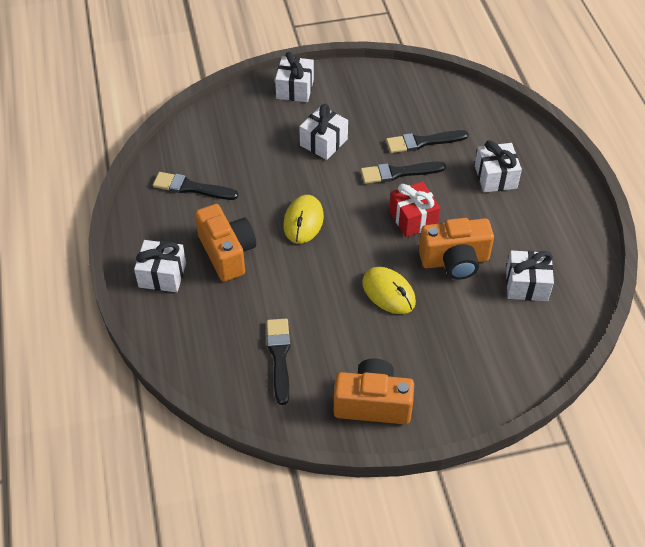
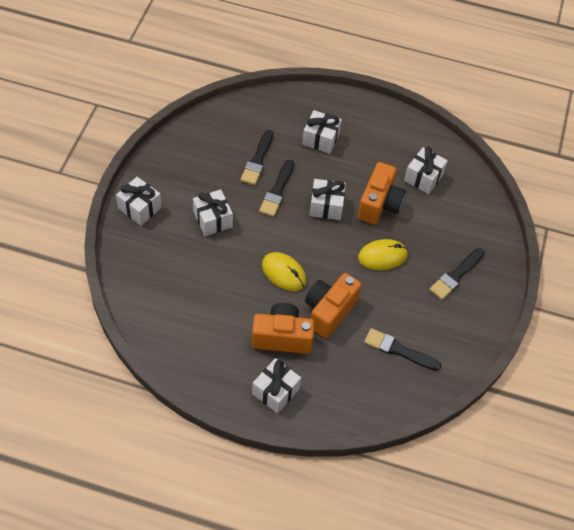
camera: 65 degrees left, 5 degrees up
black brush [153,172,238,200] -> black brush moved to [429,248,484,300]
orange camera [334,359,414,424] -> orange camera moved to [305,273,362,338]
red gift [389,181,440,237] -> white gift [309,179,346,220]

